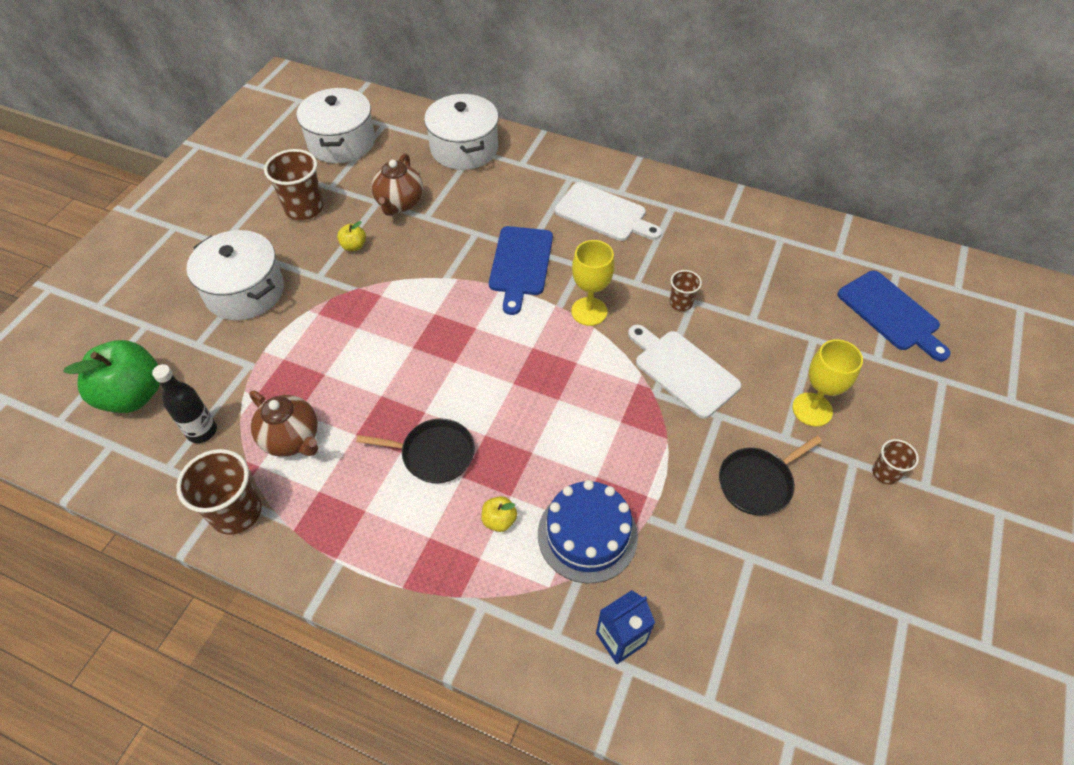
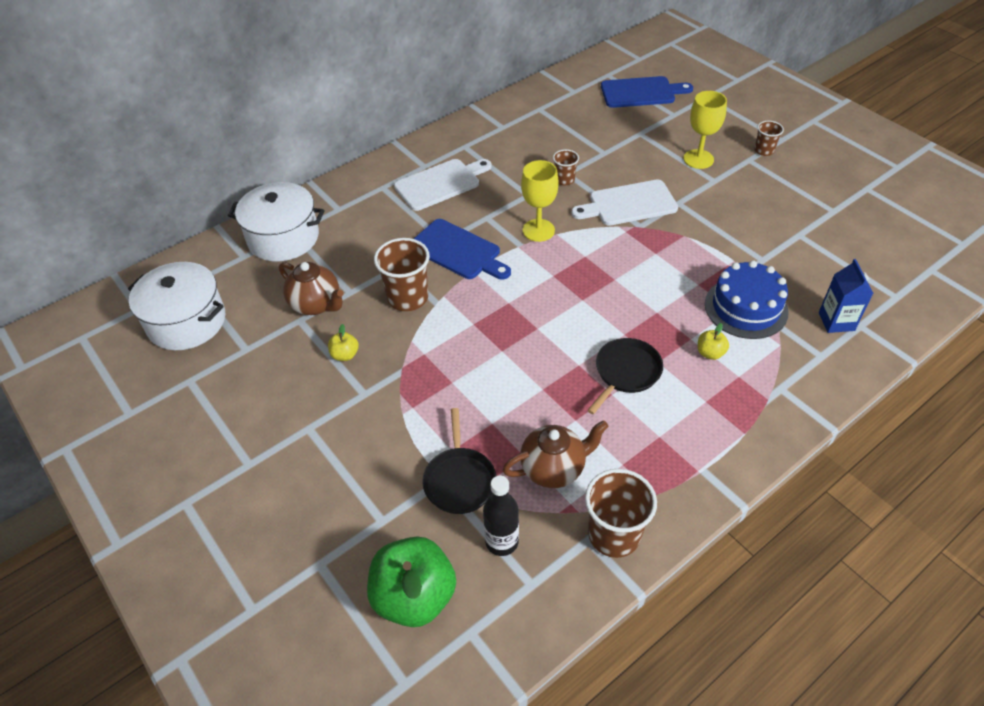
camera: 60 degrees left, 5 degrees down
white pot [186,230,284,320] -> none
brown cup [264,149,323,220] -> brown cup moved to [374,238,430,311]
black pan [719,436,822,516] -> black pan moved to [422,408,496,514]

